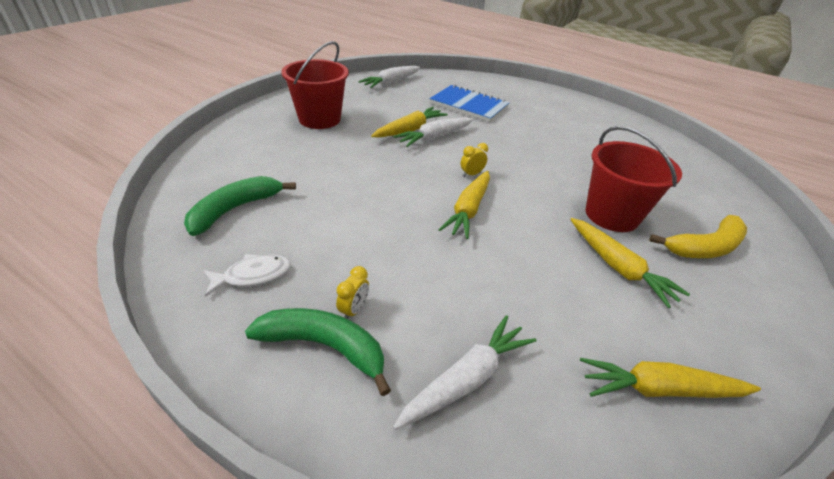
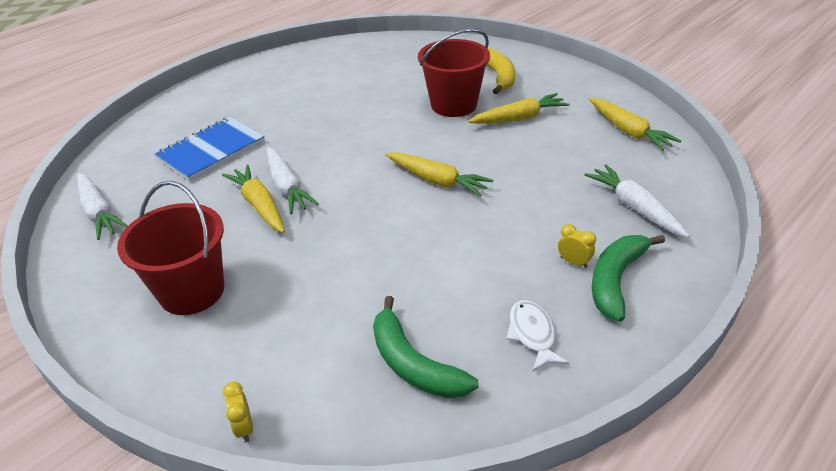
camera: 75 degrees left, 0 degrees up
yellow clock [461,143,488,177] -> yellow clock moved to [223,381,253,442]
yellow carrot [580,358,761,398] -> yellow carrot turned 45 degrees counterclockwise [589,98,681,151]

